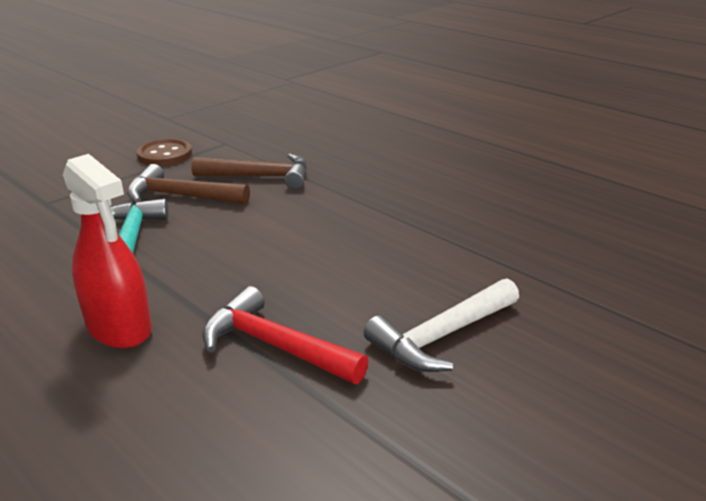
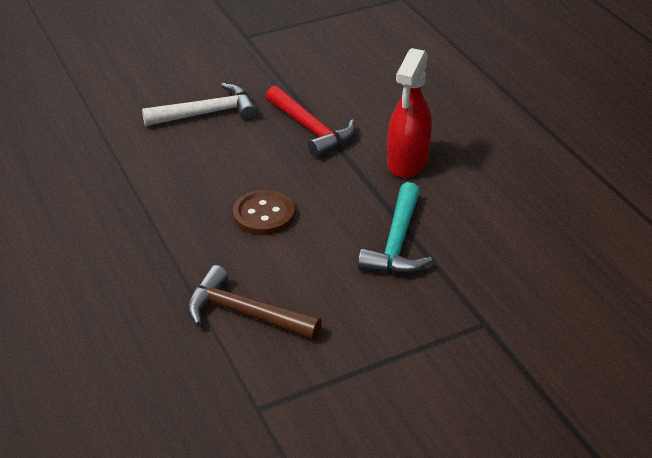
camera: 160 degrees left, 10 degrees up
red spray bottle [63,154,152,348] -> red spray bottle turned 135 degrees counterclockwise [387,48,432,178]
brown hammer [127,164,250,205] -> none
brown button [137,139,192,166] -> brown button moved to [233,190,295,235]

